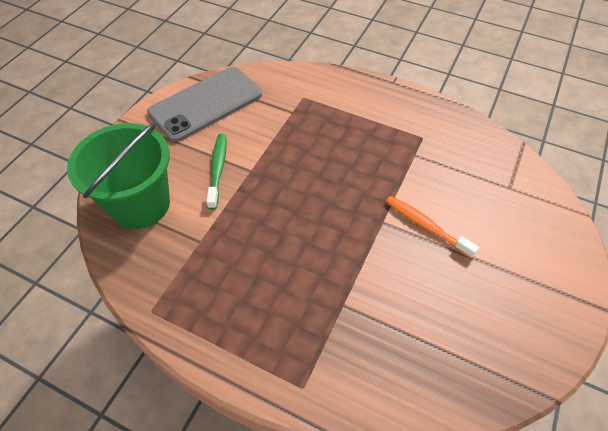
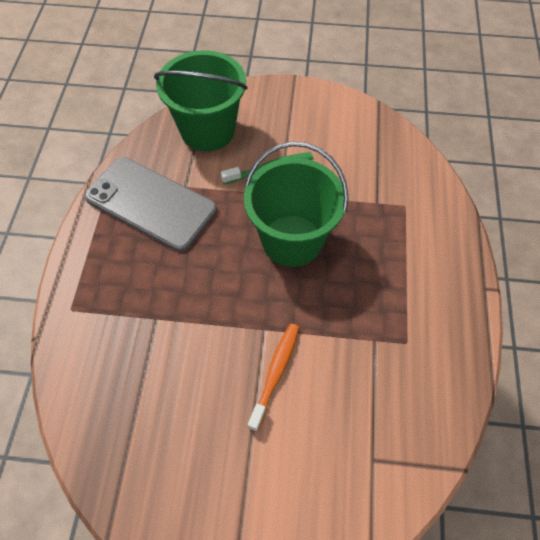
camera: 70 degrees right, 5 degrees up
grey phone [147,67,262,142] -> grey phone moved to [85,157,217,252]
none -> green bucket [244,142,349,267]

